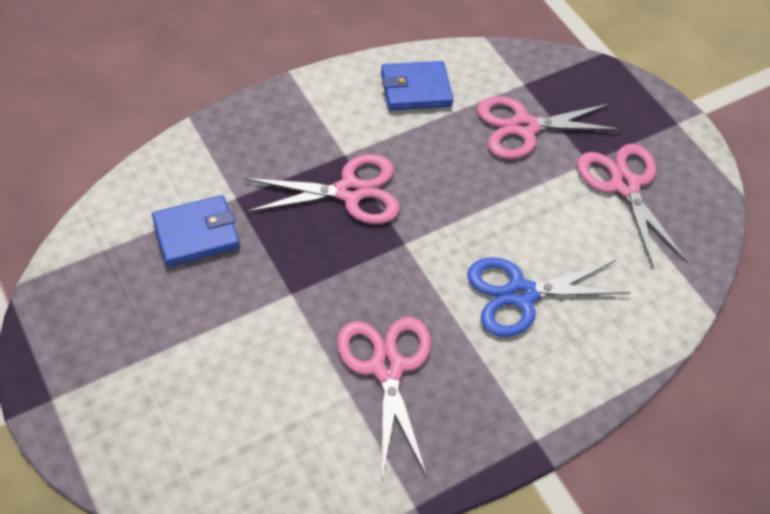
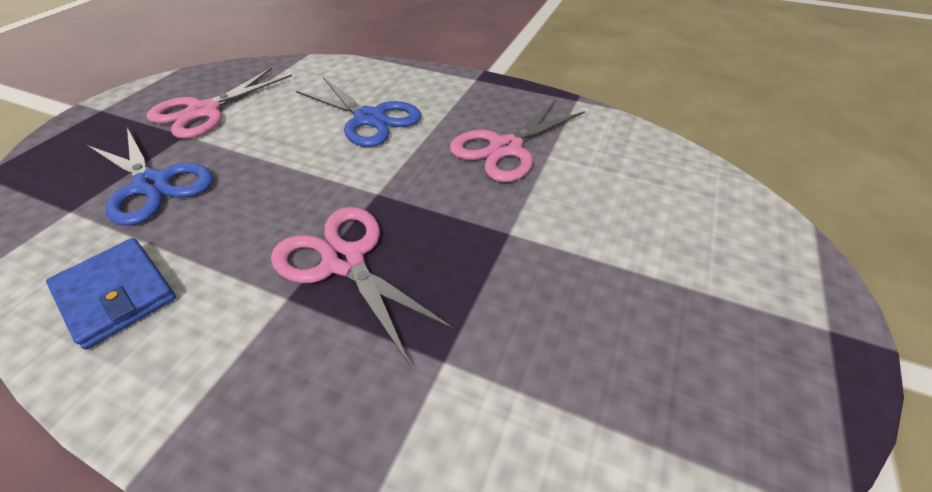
camera: 120 degrees left, 10 degrees down
blue wallet [152,195,240,267] -> none
pink scissors [477,96,622,159] -> blue scissors [87,128,213,226]

